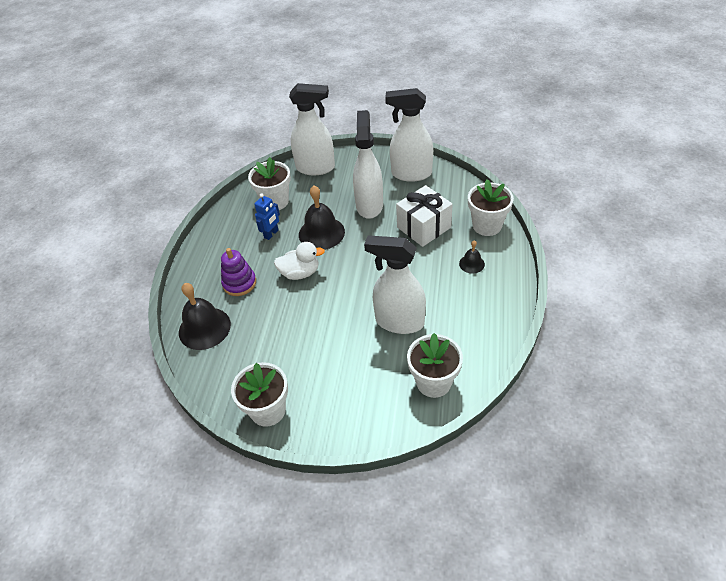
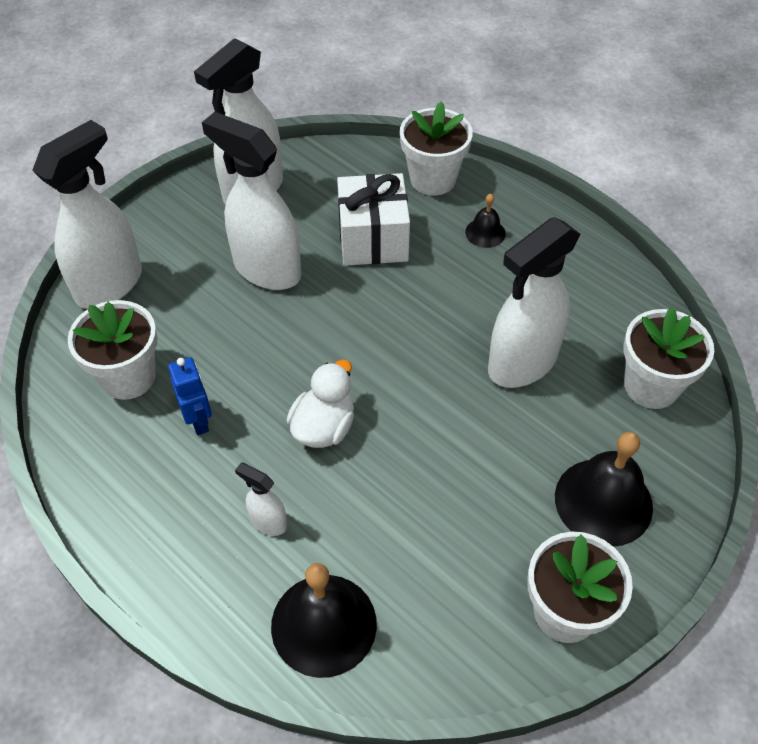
camera: 60 degrees left, 5 degrees up
purple stacking toy [221,248,256,296] -> white spray bottle [235,463,287,536]
black bell [299,186,345,250] -> black bell moved to [555,432,653,547]

